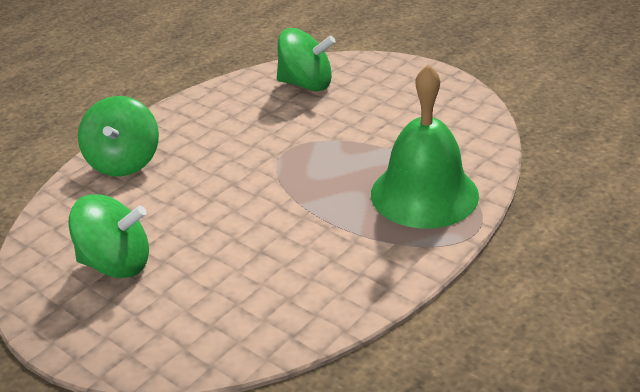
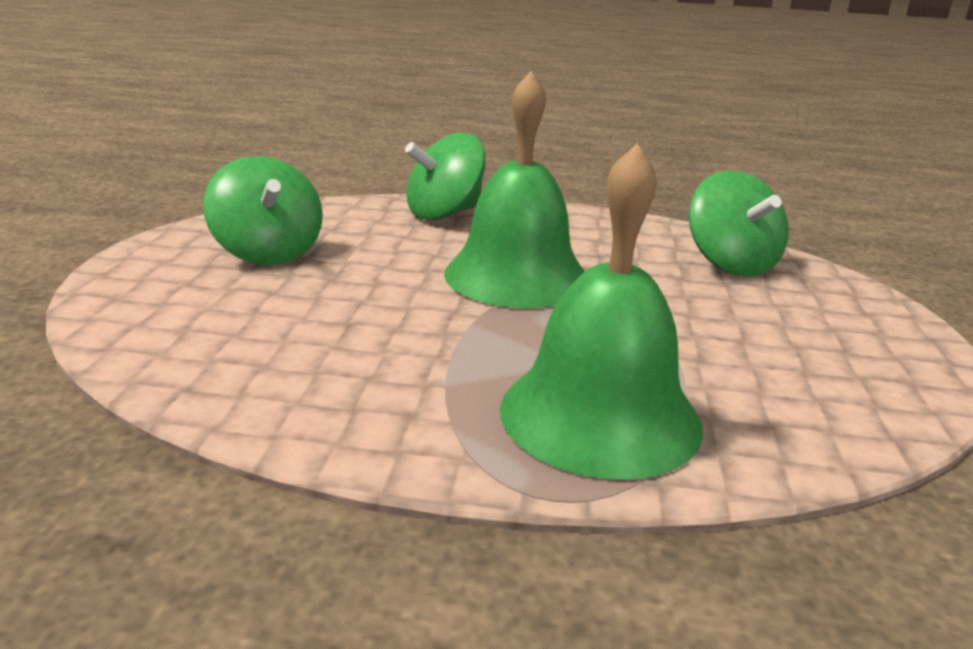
camera: 55 degrees right, 10 degrees down
none -> green bell [444,71,585,308]

